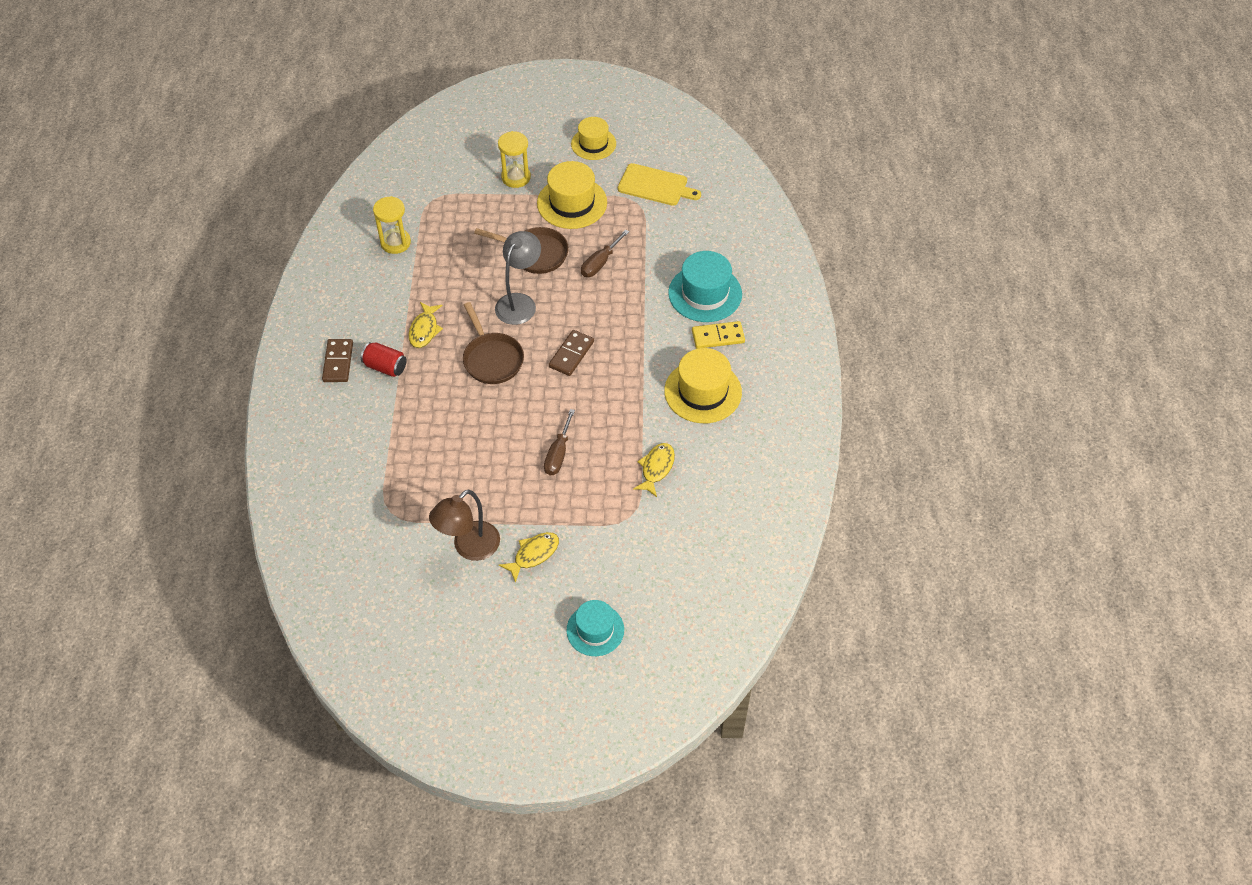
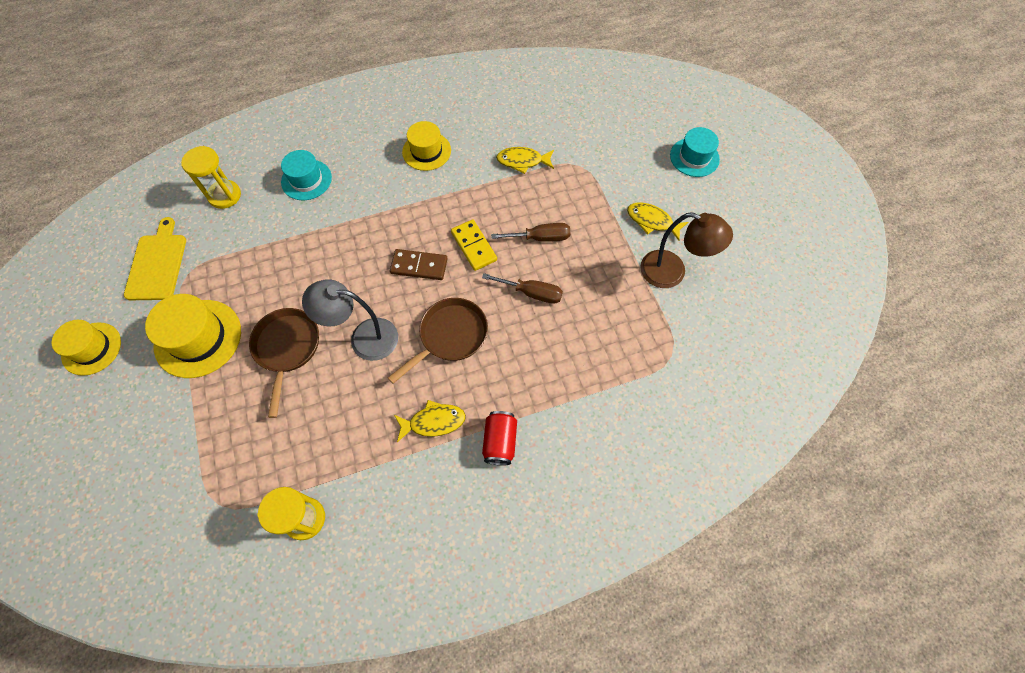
camera: 110 degrees left, 10 degrees up
brown domino [322,339,353,382] -> none
yellow hourglass [498,131,531,188] -> yellow hourglass moved to [181,146,241,209]
brown screwdriver [581,230,629,277] -> brown screwdriver moved to [482,273,563,304]
yellow hat [664,348,742,423] -> yellow hat [402,121,451,171], size x0.67
turquoise hat [668,251,742,322] -> turquoise hat [281,150,332,200], size x0.67
yellow domino [692,321,745,349] -> yellow domino moved to [451,219,497,271]

